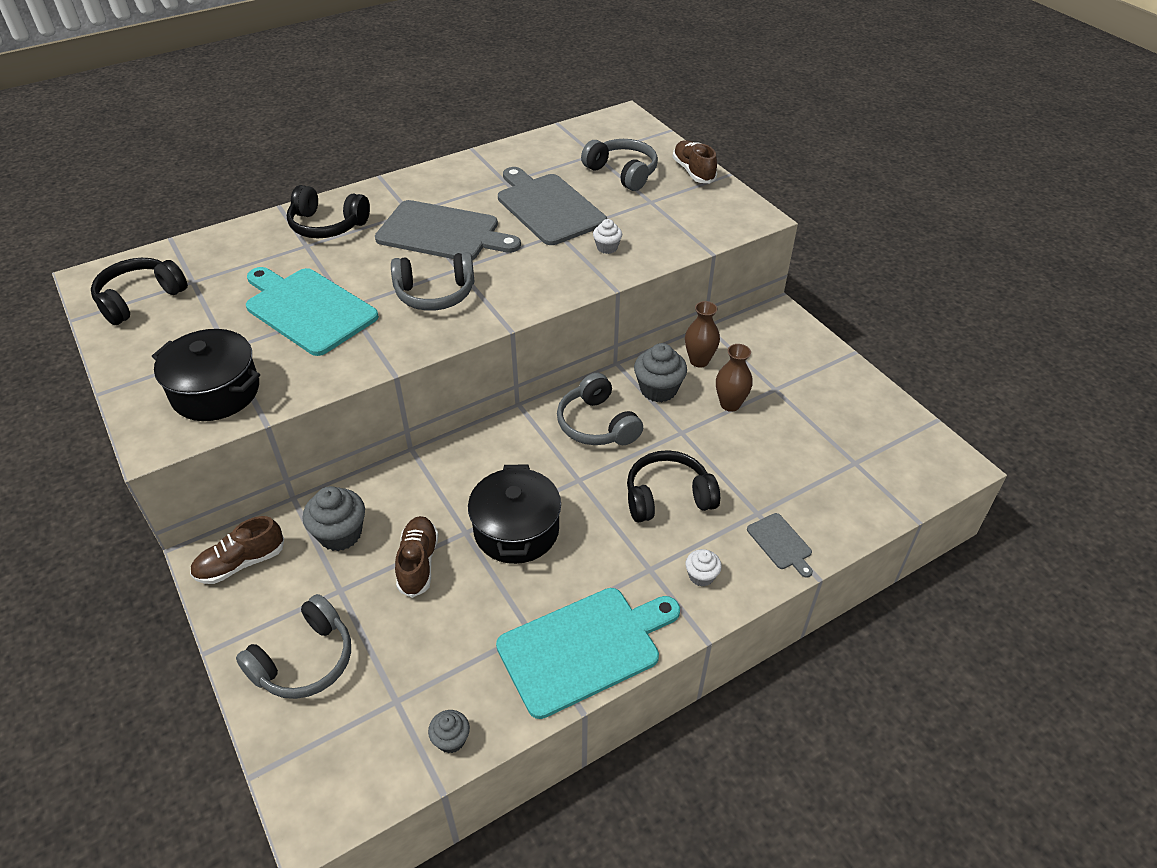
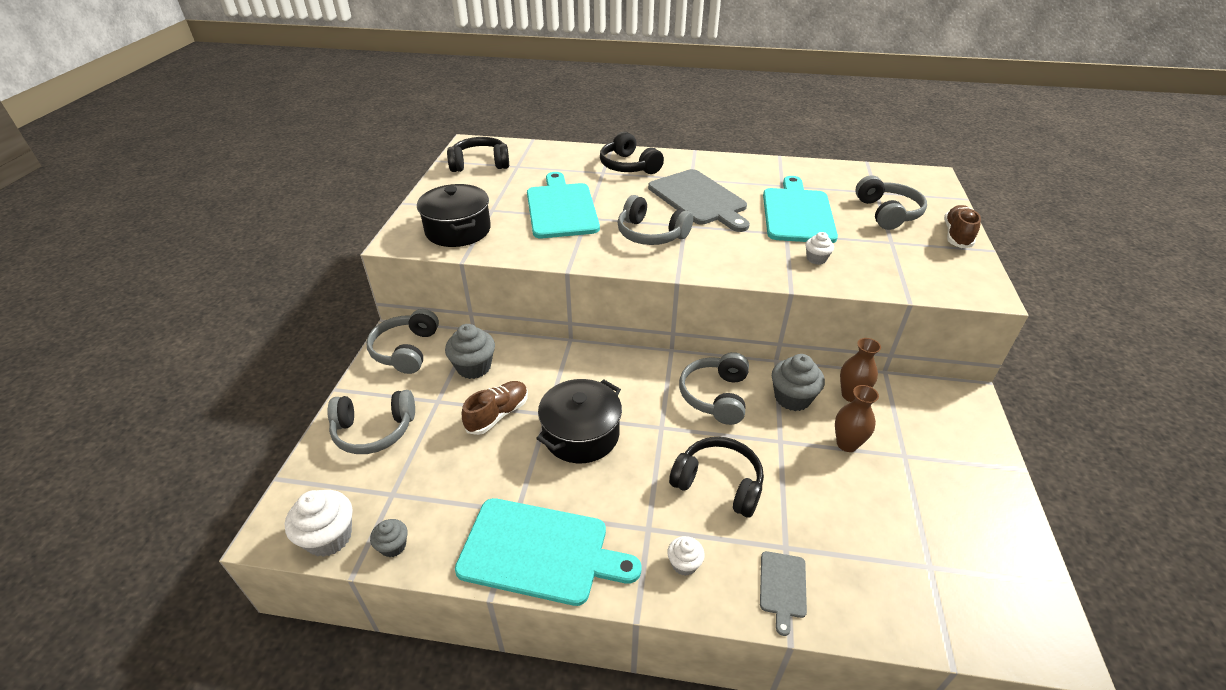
camera: 40 degrees right, 5 degrees down
brown shoe [190,516,284,584] -> grey headphones [366,309,439,374]
grey cutting board [498,167,607,245] -> turquoise cutting board [763,176,838,243]
none -> white cupcake [285,490,352,557]

